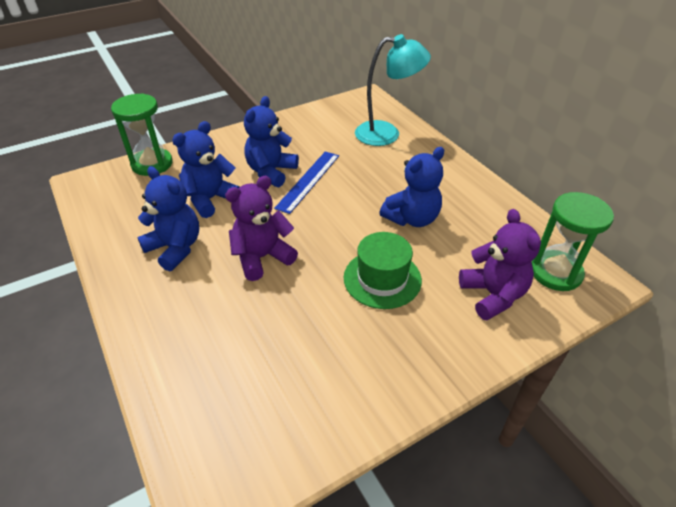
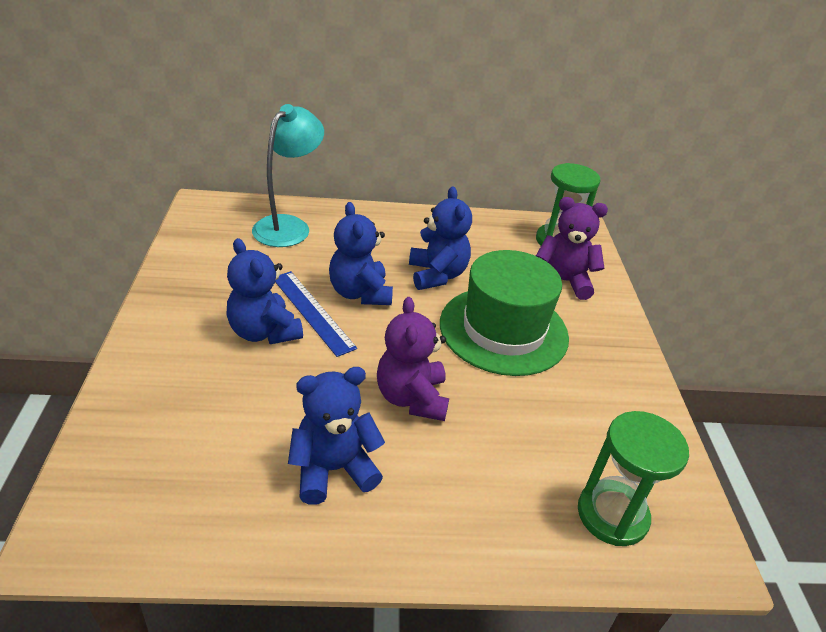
camera: 65 degrees left, 5 degrees down
green hourglass [111,93,173,176] -> green hourglass moved to [578,411,689,546]
blue teddy bear [172,121,239,218] -> blue teddy bear moved to [329,202,393,305]
green hat [344,232,422,309] -> green hat [440,250,569,376], size x1.56

